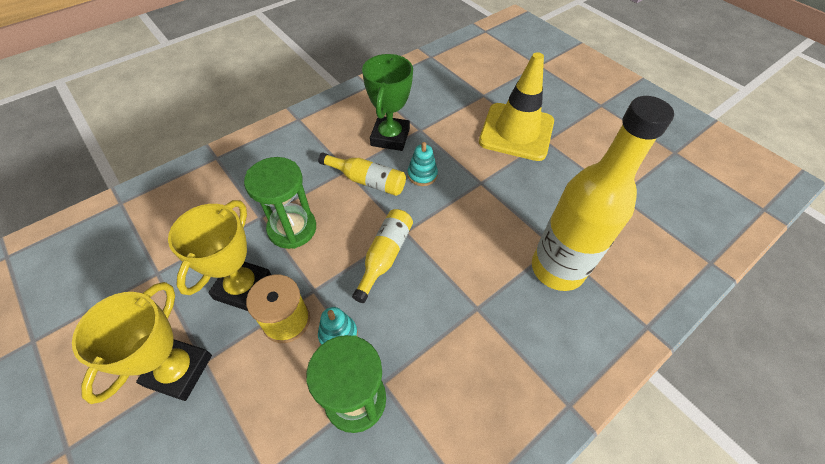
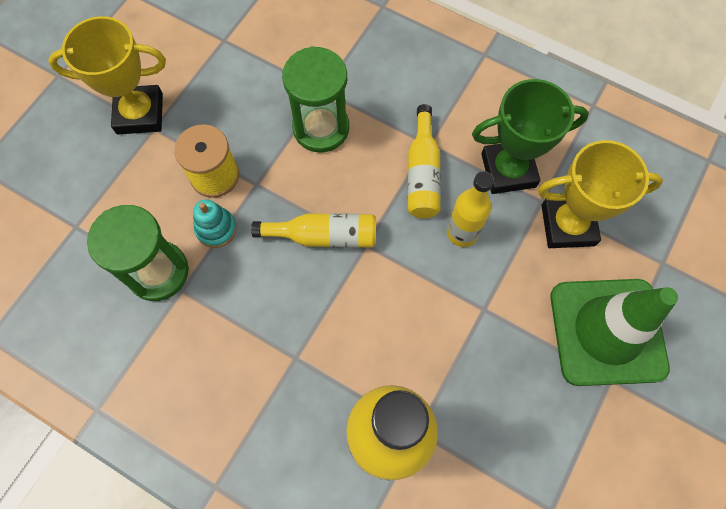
camera: 70 degrees right, 15 degrees up
yellow trophy [168,200,271,311] -> yellow trophy moved to [538,140,663,248]
turquoise stacking toy [408,142,438,186] -> yellow bottle [447,171,494,247]
yellow traffic cone [479,52,554,161] -> green traffic cone [550,279,678,386]

